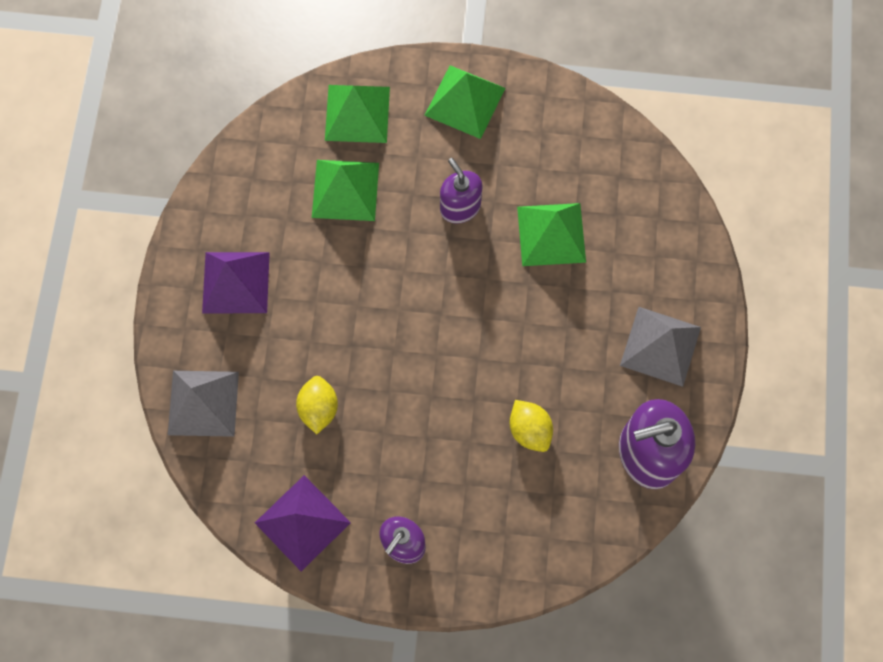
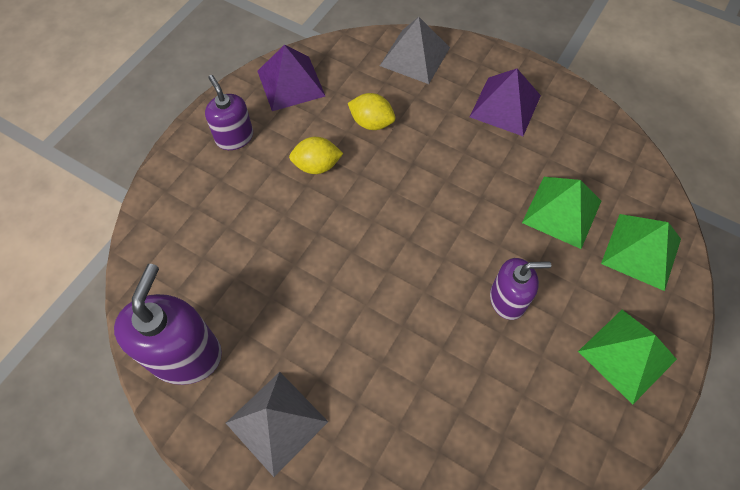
camera: 115 degrees right, 10 degrees down
yellow lemon [510,400,553,452] -> yellow lemon moved to [289,137,344,174]
green pyramid [517,203,586,266] -> none

